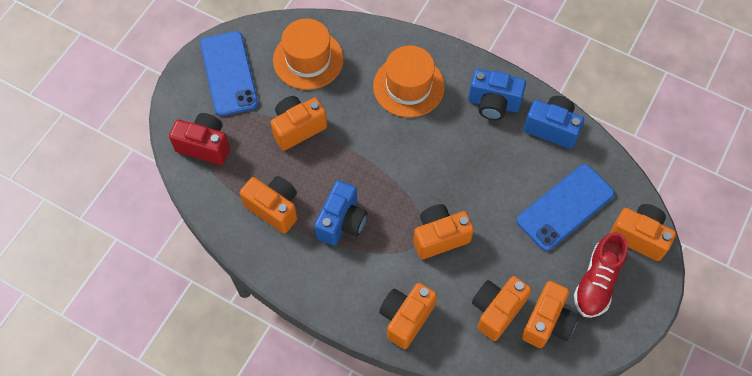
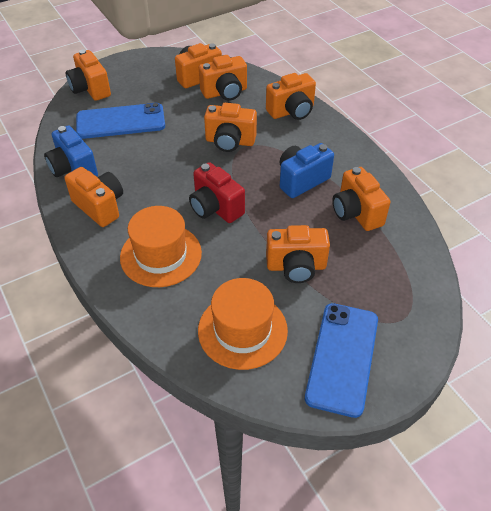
camera: 150 degrees left, 15 degrees down
red camera [169,113,230,165] -> red camera moved to [189,162,245,223]
blue camera [468,69,526,120] -> orange camera [65,167,123,227]
red shoe [574,232,628,318] -> none

